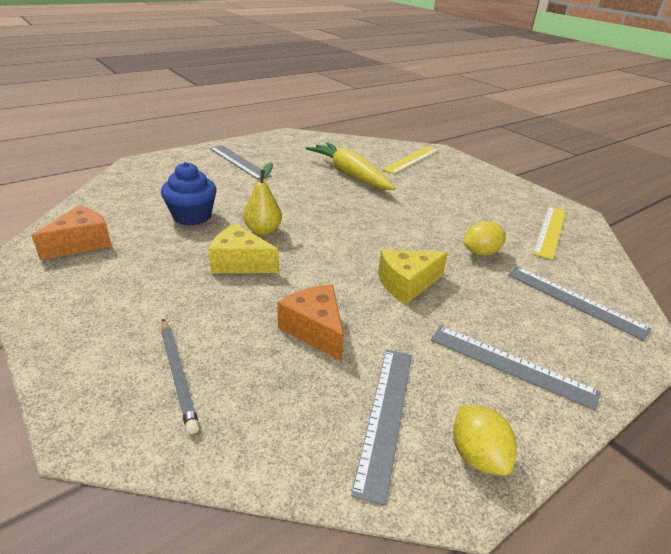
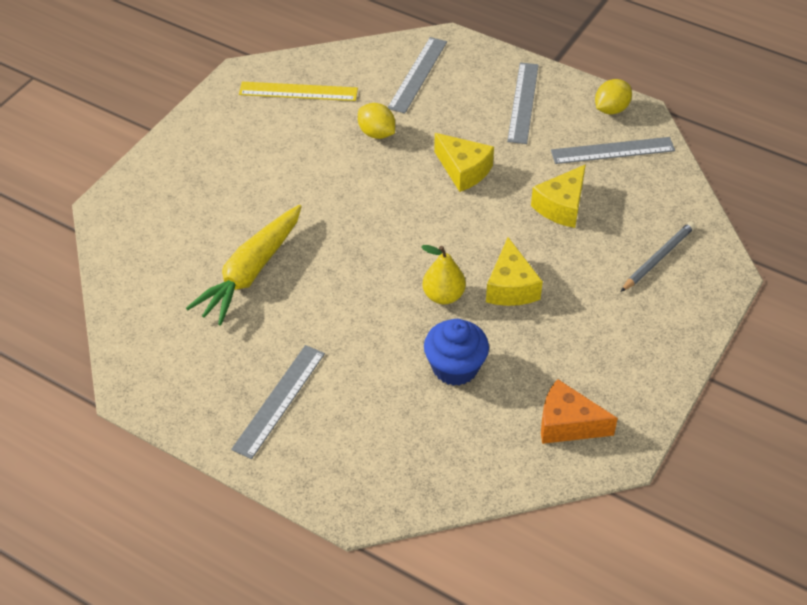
camera: 110 degrees left, 15 degrees up
orange cheese [277,284,344,362] -> yellow cheese [531,164,586,228]
yellow ruler [382,146,440,174] -> none

